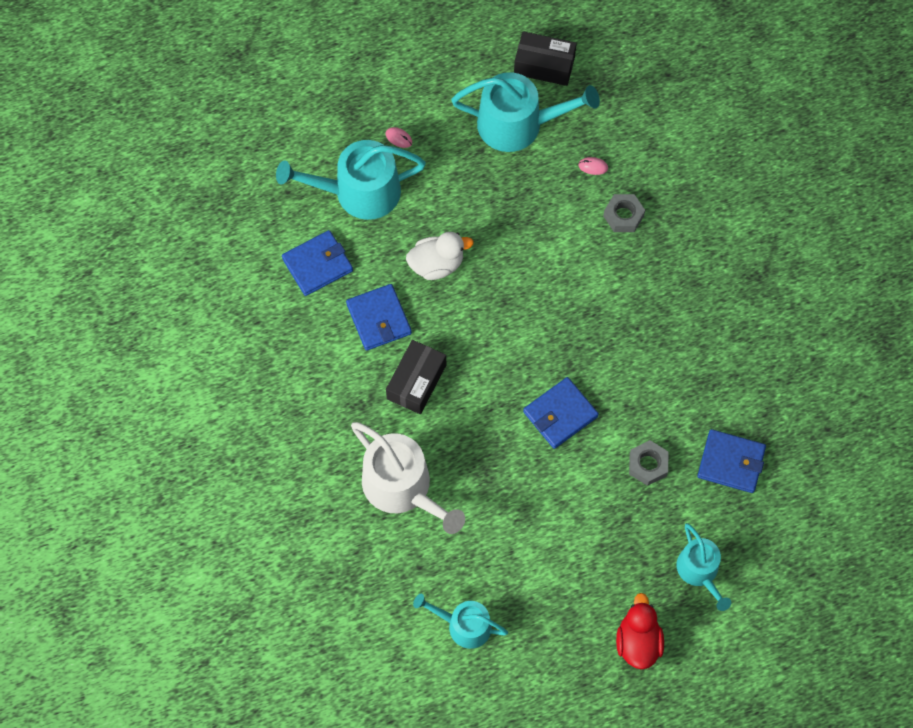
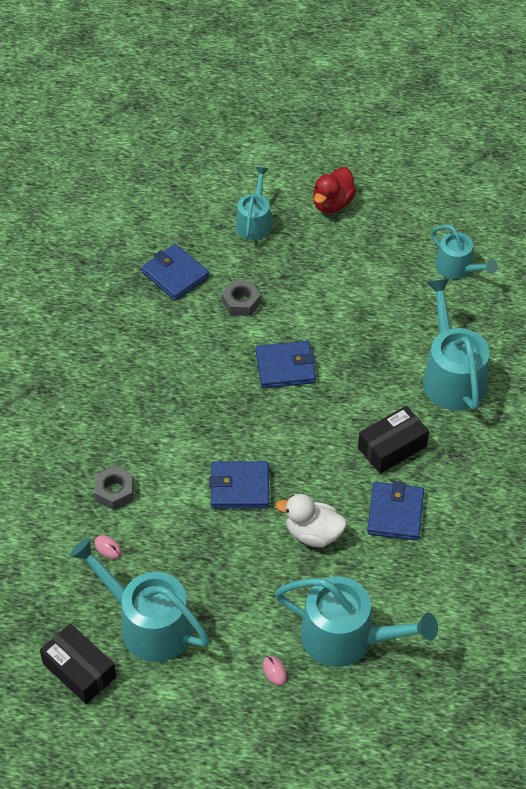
camera: 150 degrees left, 15 degrees down
blue wallet [282,230,353,296] -> blue wallet moved to [209,461,269,509]
white watering can [351,422,465,534] -> turquoise watering can [423,278,490,410]

